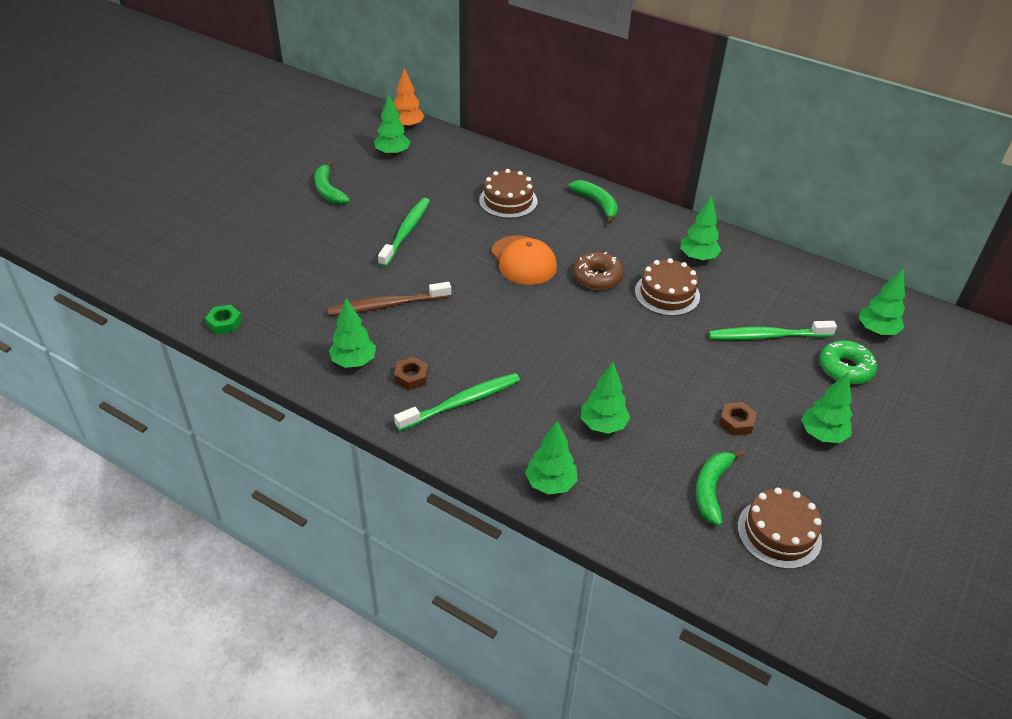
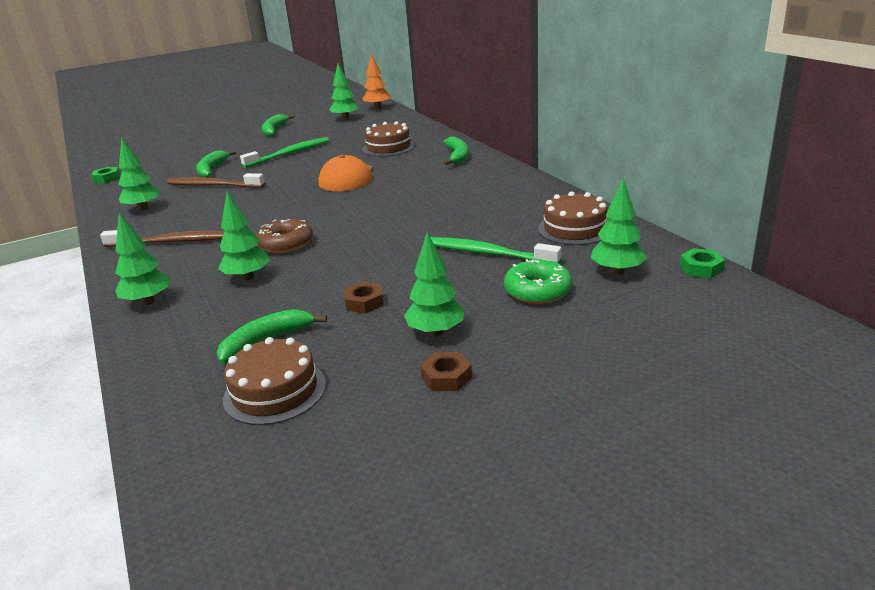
camera: 35 degrees right, 15 degrees down
brown nut [394,357,428,390] -> brown nut moved to [420,352,472,391]
green toothbrush [394,373,520,431] -> brown toothbrush [100,230,225,247]
brown donut [573,252,624,290] -> brown donut moved to [256,219,313,253]
brown cake [635,258,700,316] -> brown cake moved to [538,191,608,245]
green tree [680,196,721,261] -> none
none -> green banana [196,150,236,177]
none -> green nut [680,248,725,278]

